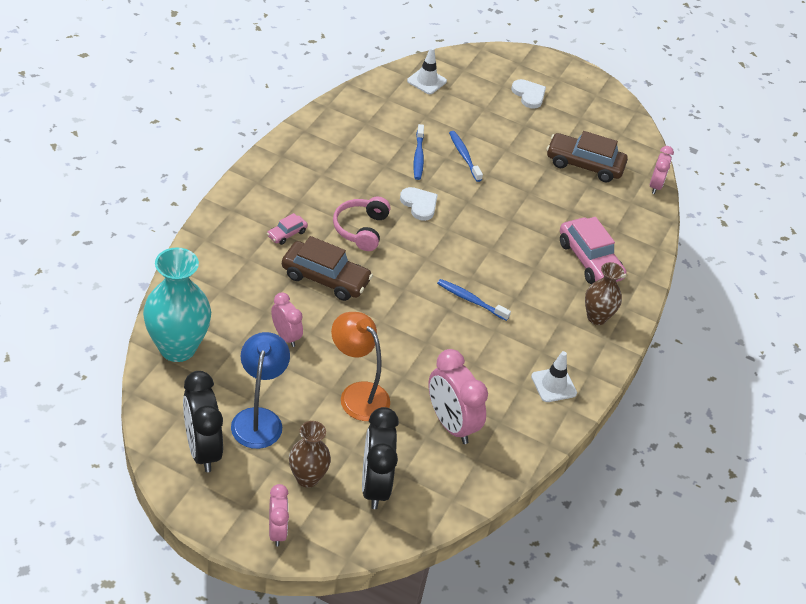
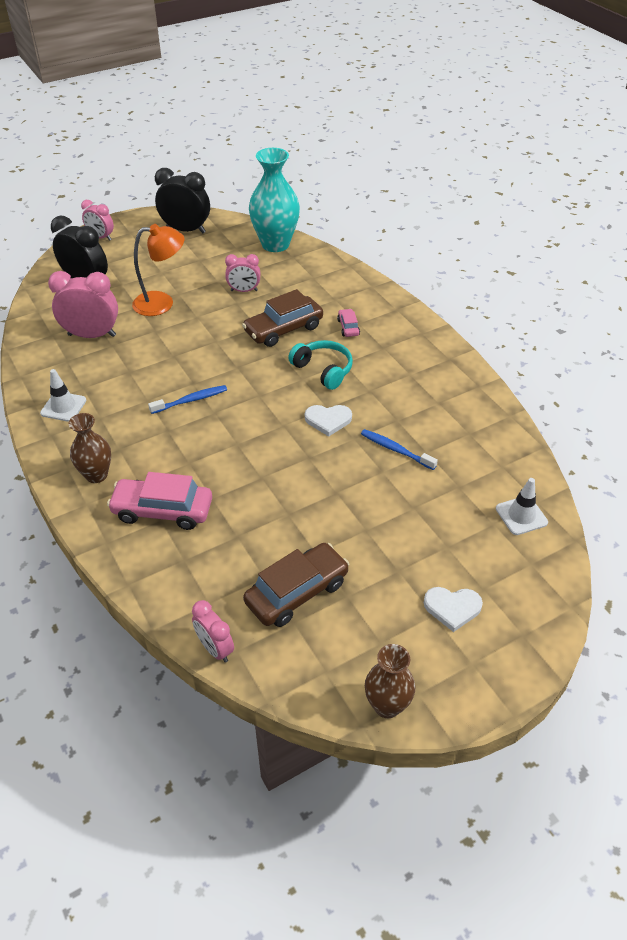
camera: 130 degrees right, 0 degrees up
blue lamp [231,332,290,449] -> none
brown vase [289,421,331,488] -> brown vase moved to [365,644,415,718]
pink headphones [333,196,391,251] -> turquoise headphones [288,340,353,390]
blue toothbrush [449,131,483,182] -> none

